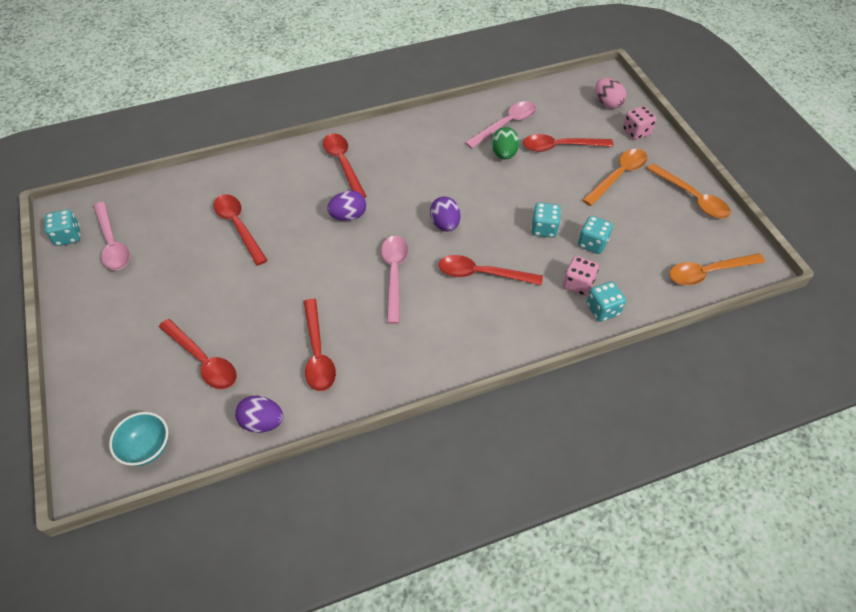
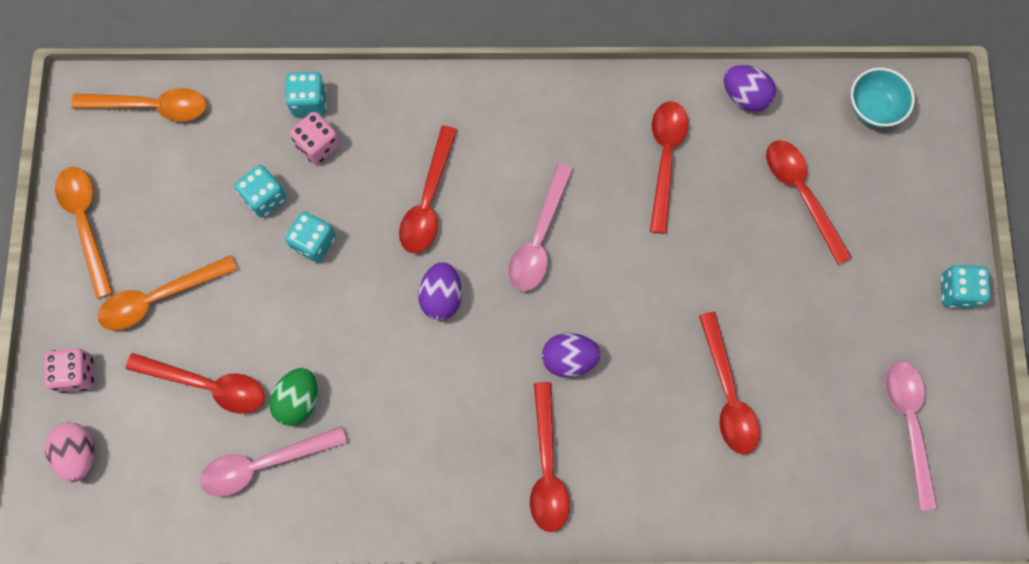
camera: 160 degrees left, 20 degrees up
turquoise dice [45,209,80,246] -> turquoise dice moved to [940,264,990,308]
red spoon [439,255,543,285] -> red spoon turned 75 degrees clockwise [399,126,457,253]

